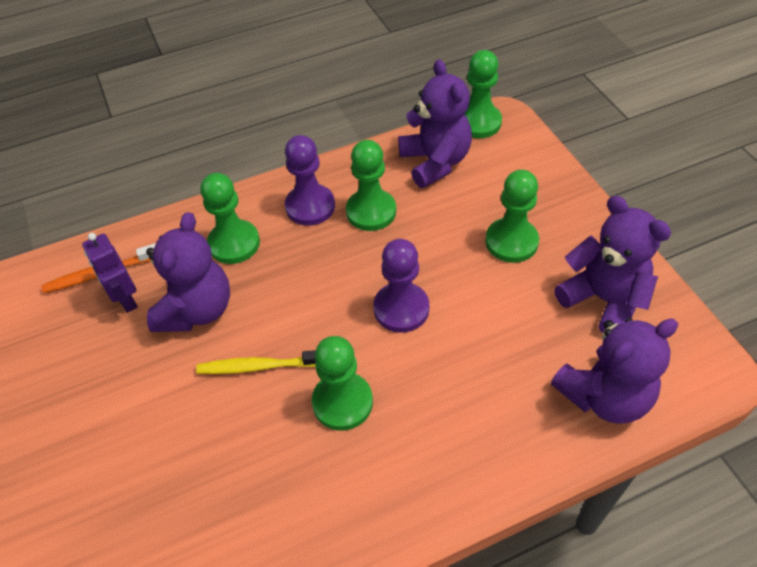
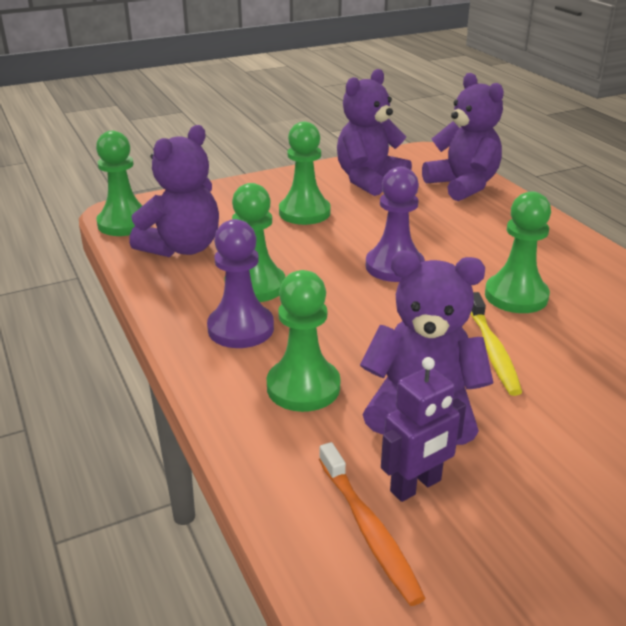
camera: 95 degrees left, 20 degrees down
purple teddy bear [398,60,472,188] -> purple teddy bear turned 150 degrees clockwise [129,125,219,257]

